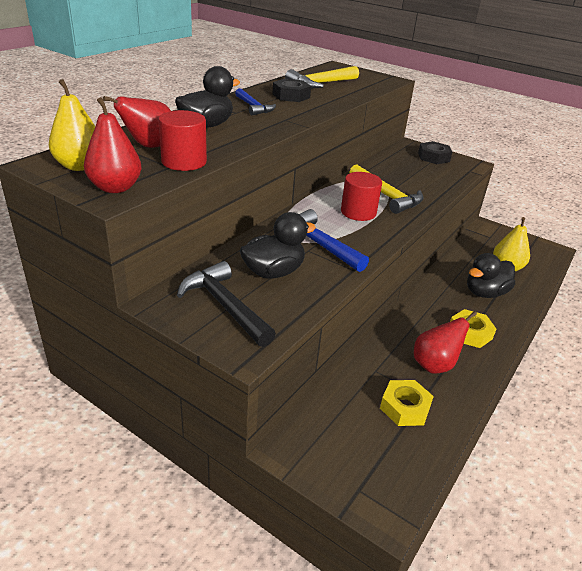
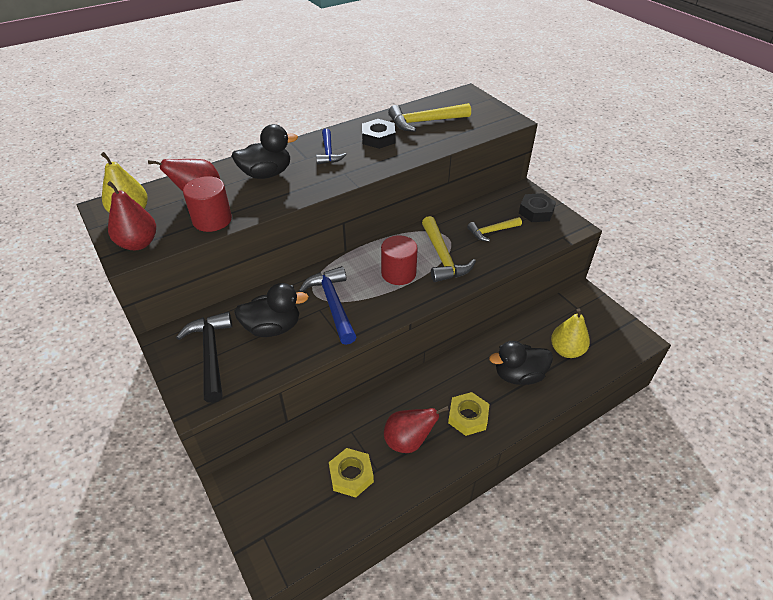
camera: 25 degrees right, 10 degrees up
none -> yellow hammer [467,217,522,242]

